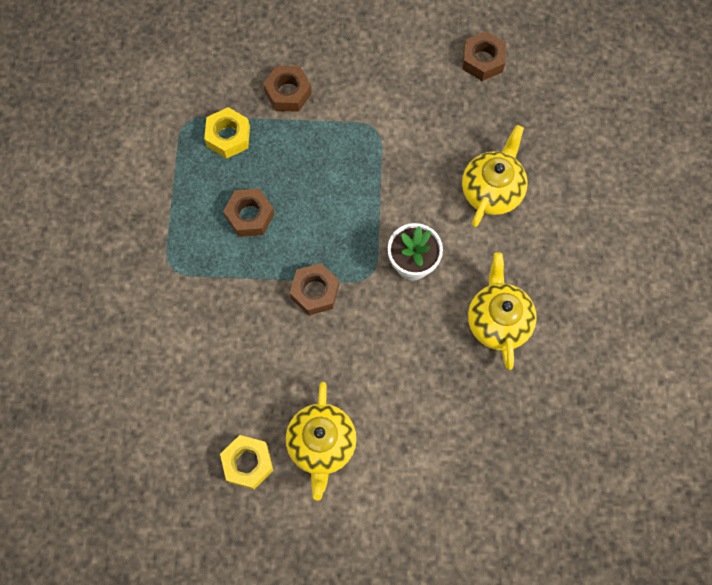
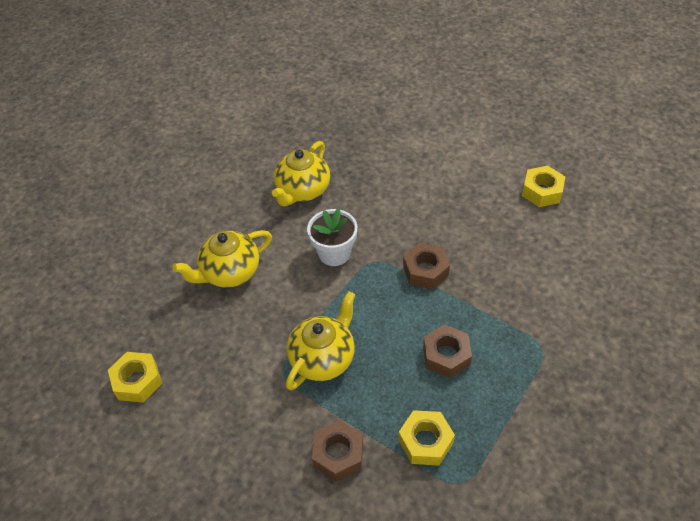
camera: 145 degrees left, 20 degrees down
yellow teapot [286,382,356,500] -> yellow teapot moved to [286,291,355,390]
brown nut [462,31,506,81] -> yellow nut [108,352,162,403]

